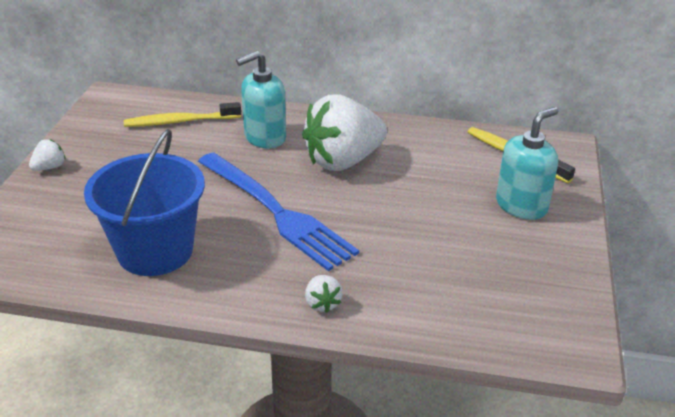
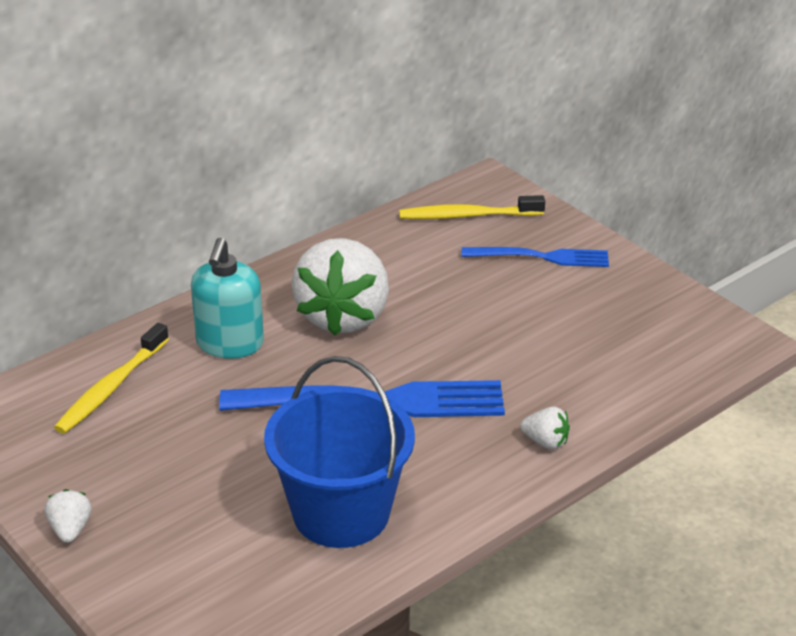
camera: 50 degrees left, 0 degrees up
turquoise soap dispenser [496,107,558,220] -> blue fork [462,247,609,267]

